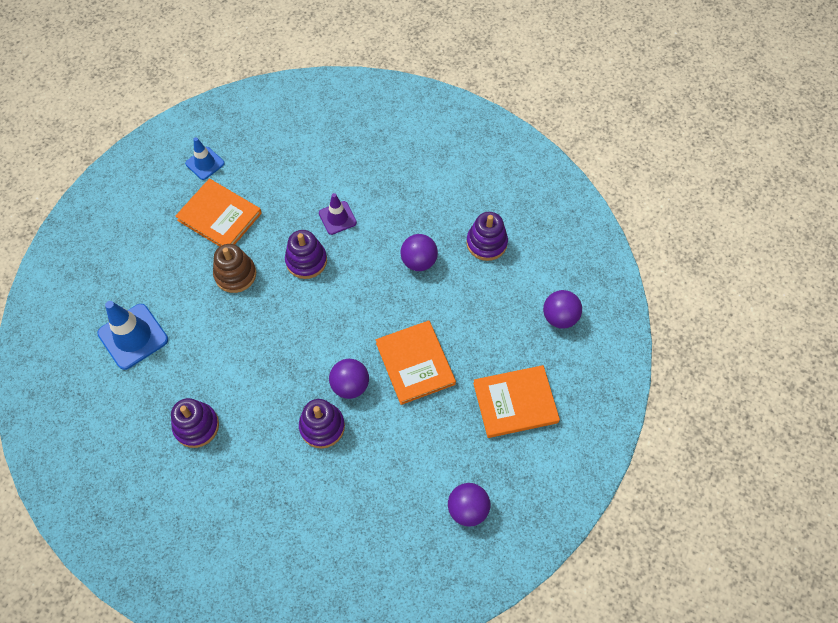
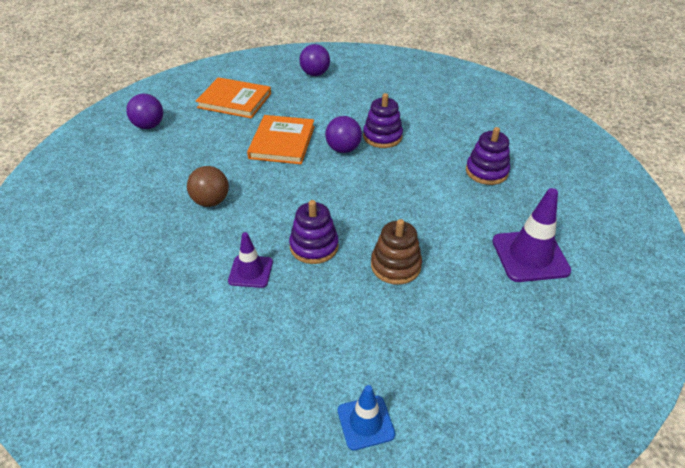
camera: 150 degrees left, 20 degrees down
blue traffic cone [97,301,168,370] -> purple traffic cone [492,188,571,282]
orange book [175,179,262,247] -> none
purple ball [400,234,438,271] -> brown ball [187,166,229,207]
purple stacking toy [466,212,508,261] -> none

